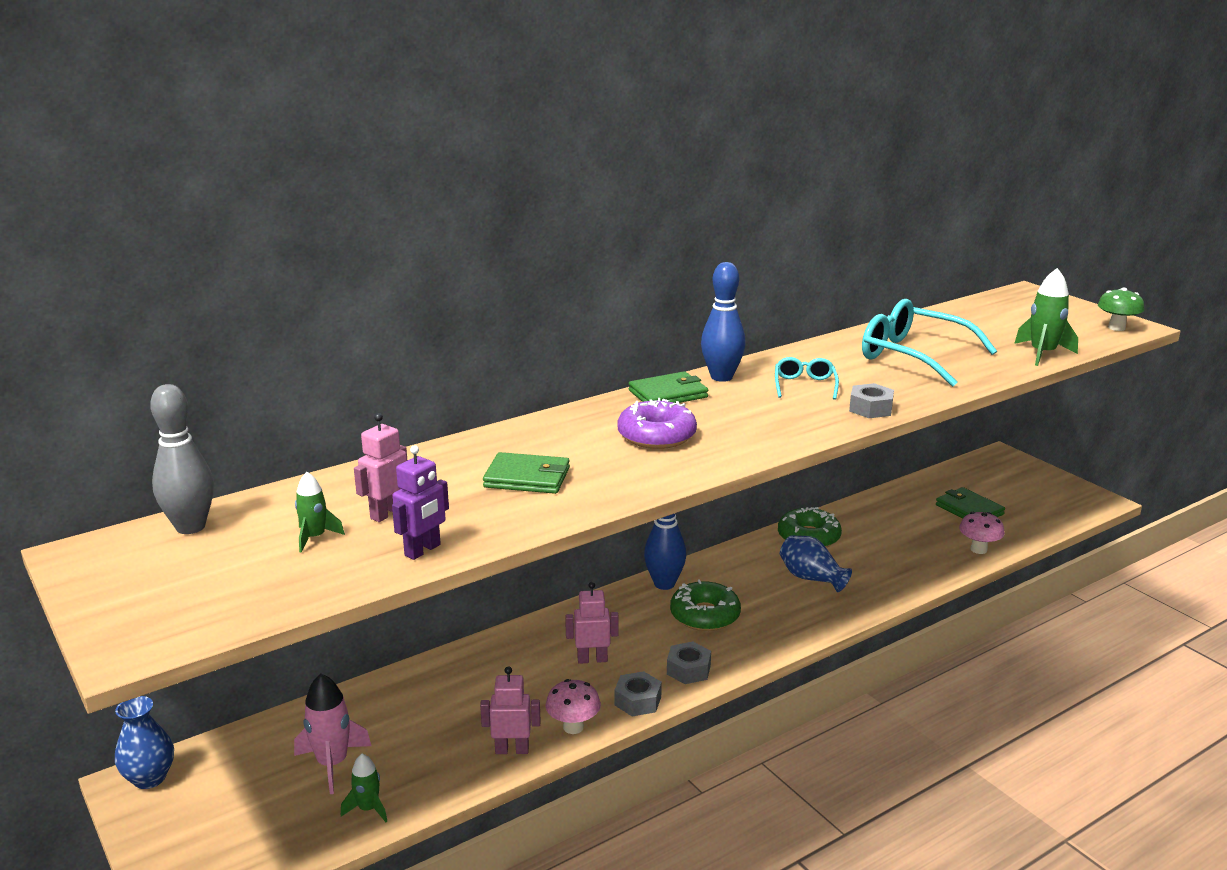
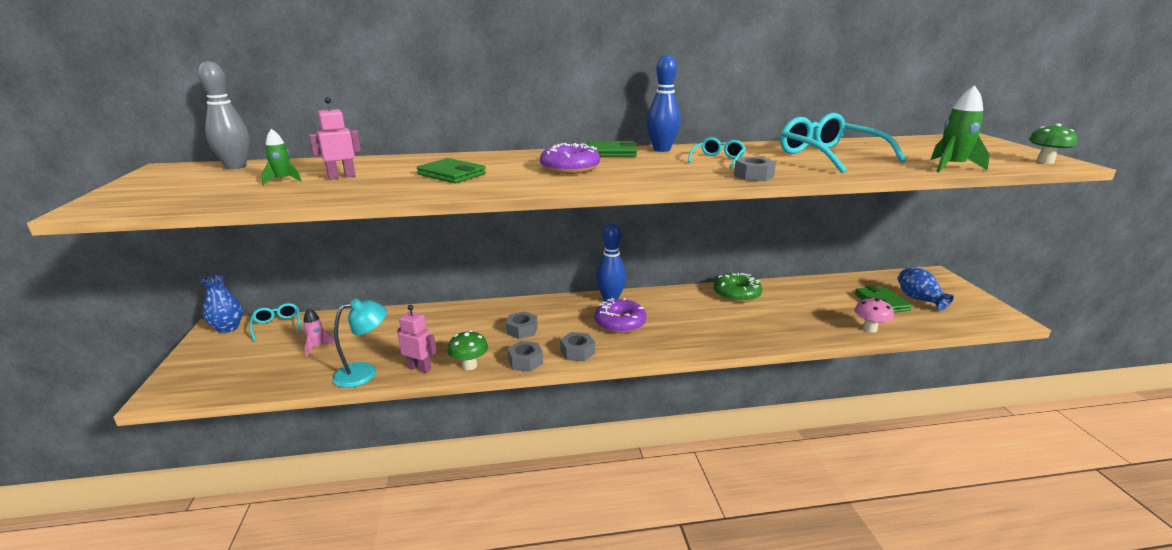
camera: 25 degrees right, 0 degrees up
pink rocket [294,673,371,794] -> pink rocket [303,308,336,356], size x0.61
green rocket [341,754,387,822] -> none
purple robot [392,445,449,560] -> none
pink mushroom [545,679,601,734] -> green mushroom [448,330,488,370]
pink robot [565,582,619,664] -> grey nut [506,311,538,339]
green donut [670,579,741,631] -> purple donut [595,298,646,333]
blue vase [780,535,852,592] -> blue vase moved to [898,267,954,311]
none -> turquoise glasses [249,303,301,342]
none -> turquoise lamp [332,299,387,388]

